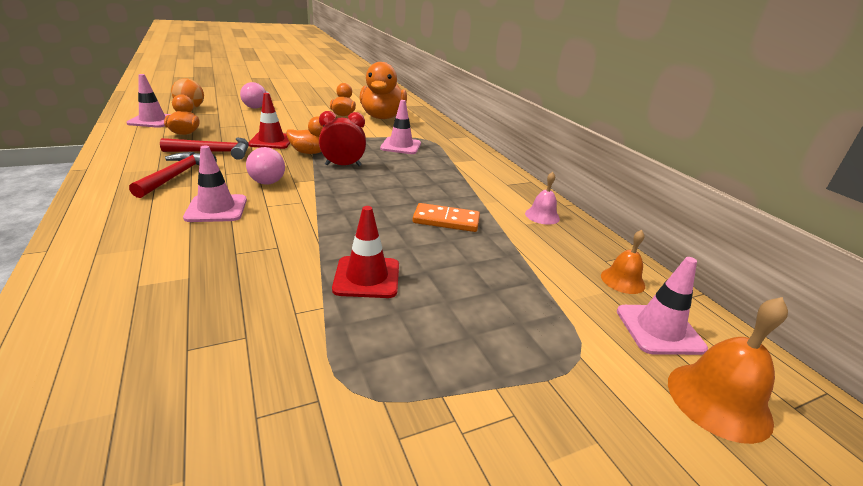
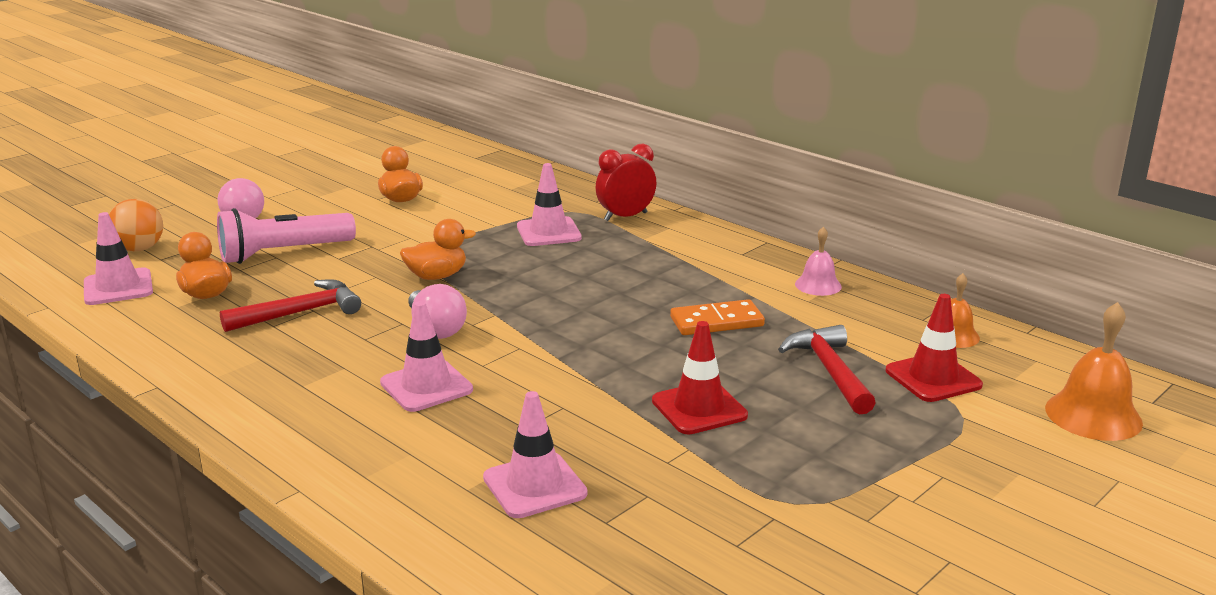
camera: 20 degrees left, 5 degrees down
red hammer [129,152,217,198] -> red hammer moved to [778,325,876,415]
red traffic cone [248,93,290,149] -> red traffic cone moved to [886,294,983,402]
red clock [319,111,366,166] -> red clock moved to [595,144,656,221]
orange duck [360,62,407,119] -> none
pink traffic cone [617,257,708,355] -> pink traffic cone moved to [483,391,587,518]
none -> pink flashlight [217,208,356,264]

